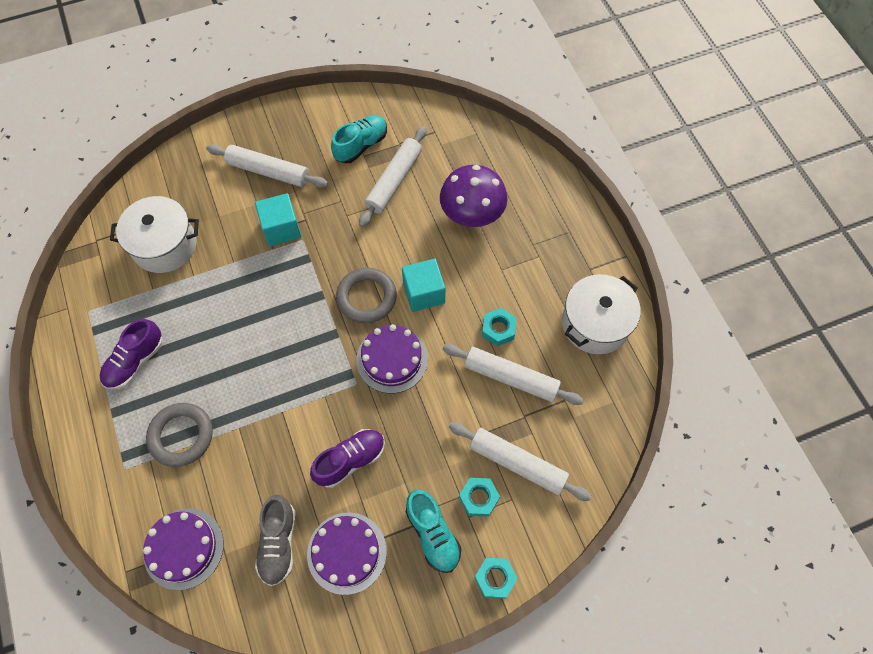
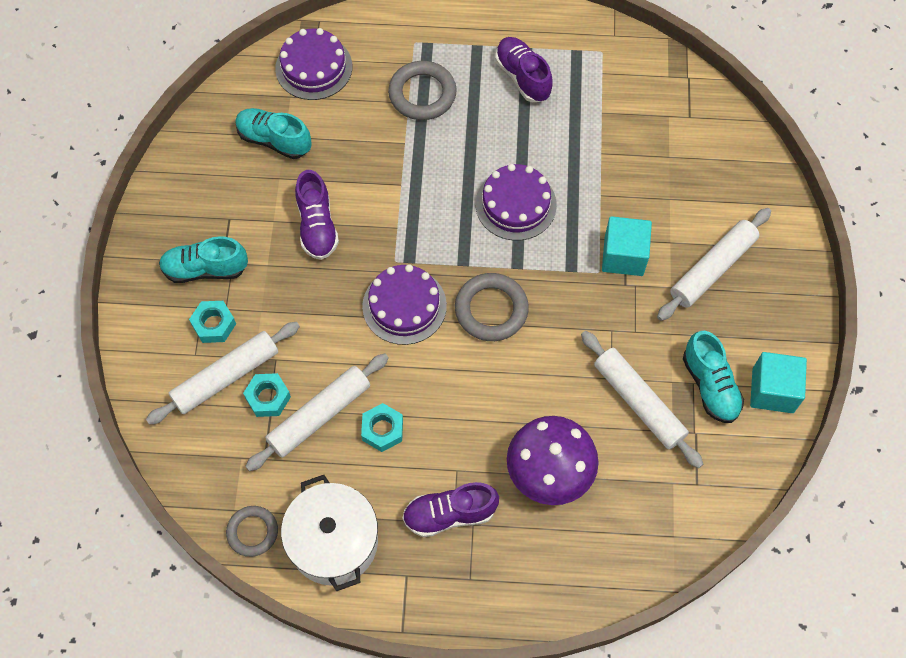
camera: 115 degrees right, 0 degrees up
white pot [110,196,199,273] -> none
grey shoe [255,495,295,586] -> turquoise shoe [236,108,312,159]
purple cake [307,512,387,595] -> purple cake moved to [476,164,557,241]
turquoise cube [402,259,446,312] -> turquoise cube moved to [750,352,807,413]
turquoise nut [475,558,518,599] -> turquoise nut moved to [243,373,291,417]
none -> grey ring [226,506,278,557]
none -> purple shoe [402,482,499,537]

